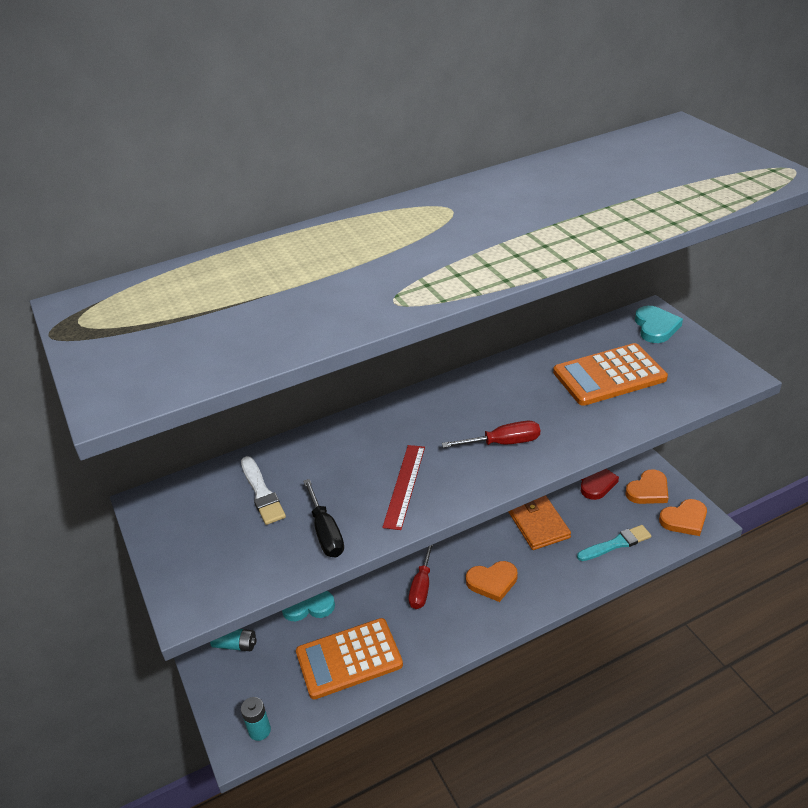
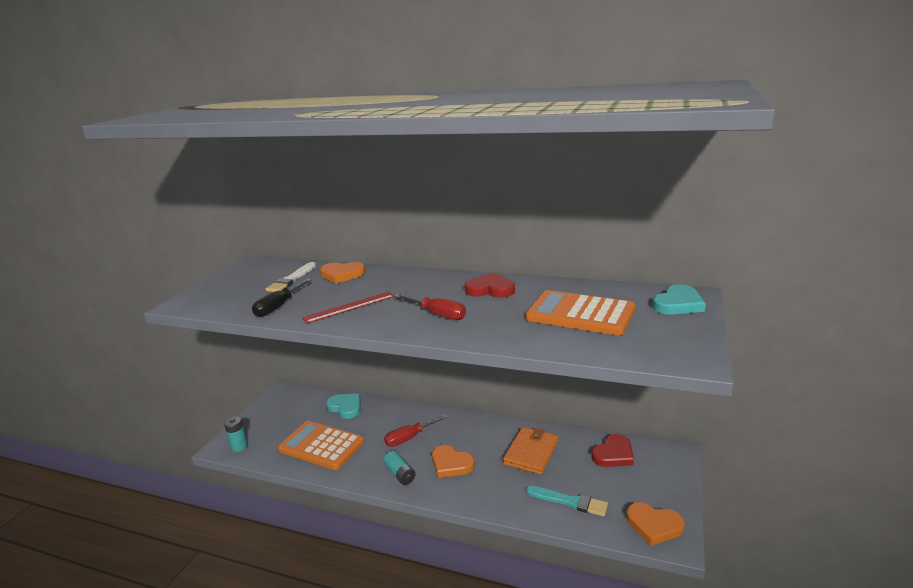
camera: 45 degrees right, 15 degrees down
turquoise battery [210,629,257,651] -> turquoise battery moved to [384,451,415,485]
orange heart [625,469,668,504] -> orange heart moved to [320,262,366,284]
none -> red heart [464,273,515,298]

